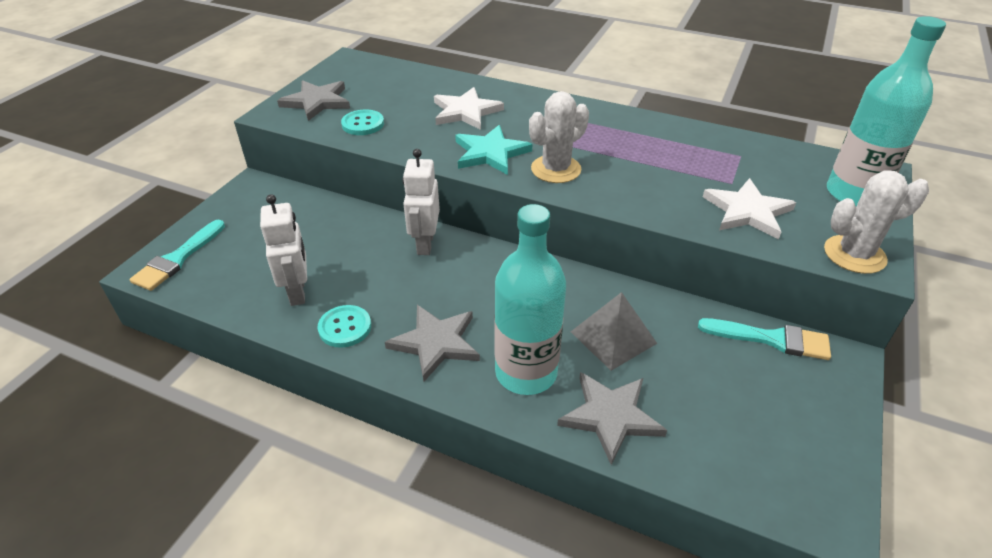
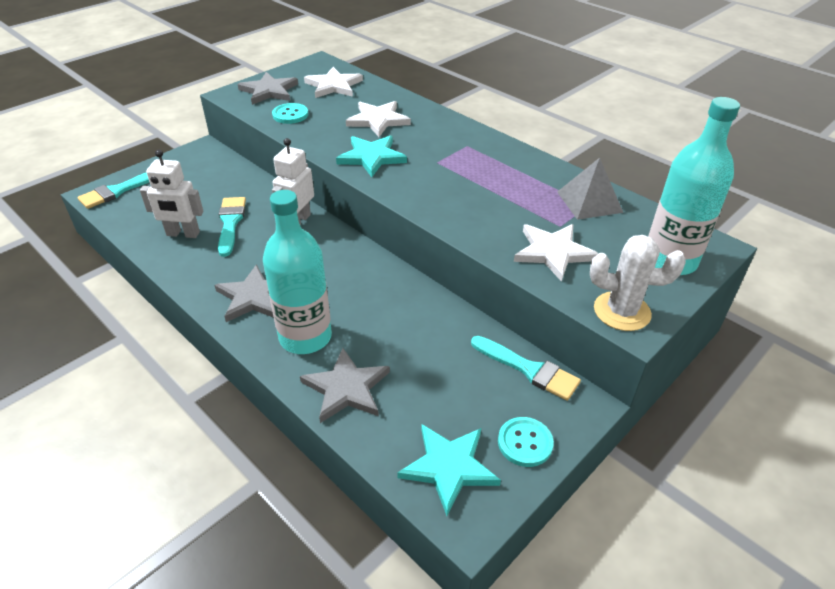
camera: 20 degrees right, 0 degrees up
white robot [260,194,307,306] -> white robot turned 90 degrees clockwise [140,150,204,238]
turquoise button [318,305,371,348] -> turquoise button moved to [498,417,554,467]
white cactus [529,91,589,183] -> none
grey pyramid [571,292,657,371] -> grey pyramid moved to [557,158,623,220]
none -> turquoise brush [218,197,246,257]
none -> white star [304,67,363,98]
none -> turquoise star [397,424,501,516]

